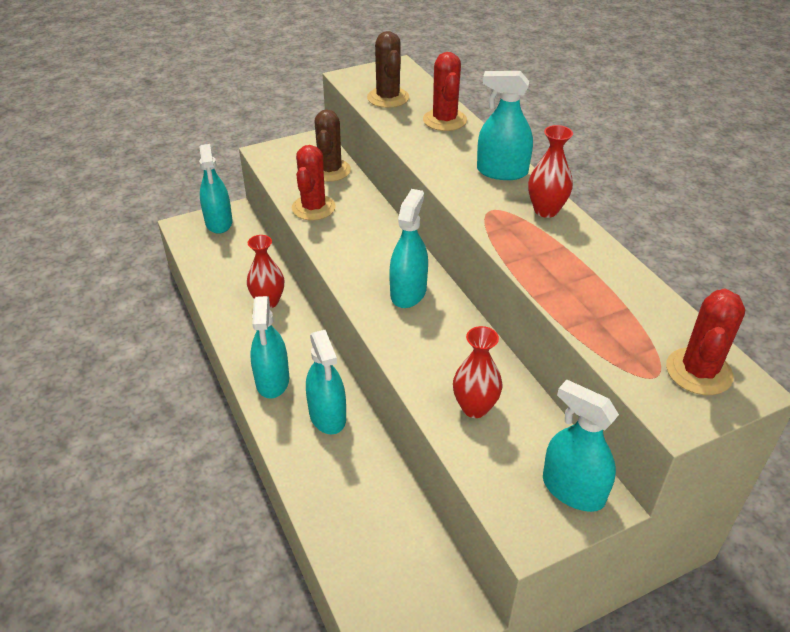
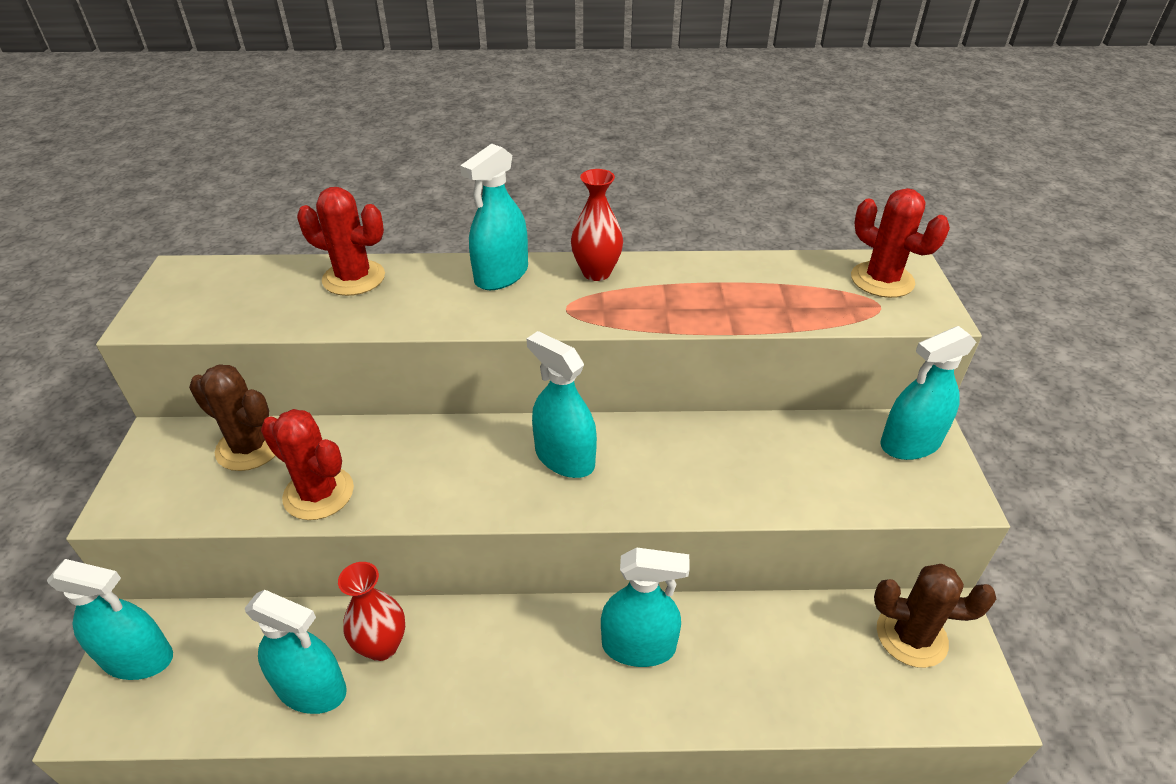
camera: 65 degrees left, 0 degrees up
turquoise spray bottle [250,296,289,399] -> turquoise spray bottle moved to [245,590,347,714]
brown cactus [367,31,409,108] -> brown cactus moved to [874,564,996,668]
red vase [453,326,502,418] -> none

